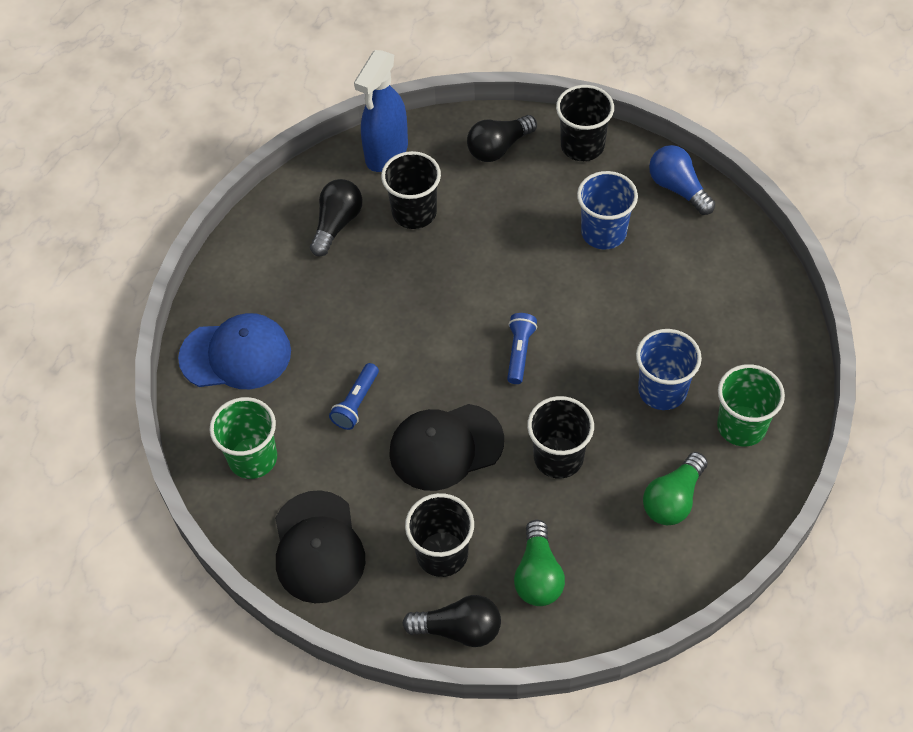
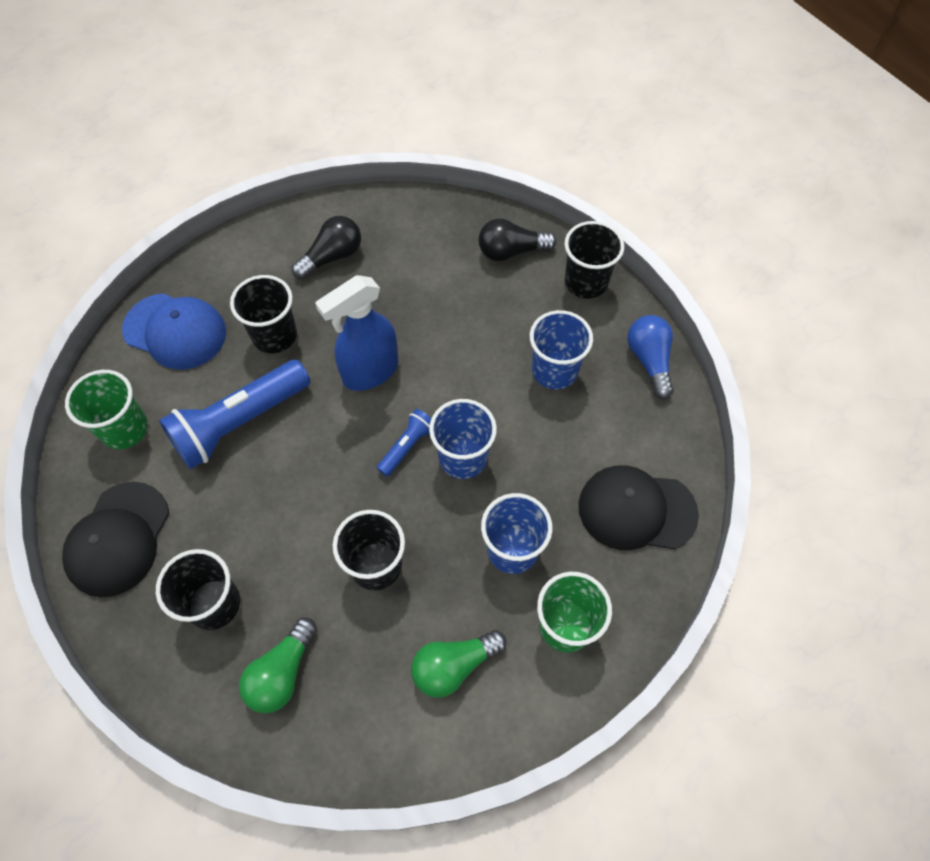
camera: 25 degrees right, 5 degrees up
blue flashlight [329,363,379,430] -> blue flashlight [159,360,310,469], size x2.05
blue spray bottle [354,50,408,172] -> blue spray bottle moved to [315,275,398,391]
black cup [381,151,441,229] -> black cup moved to [230,275,297,353]
black cap [389,404,504,491] -> black cap moved to [578,466,699,550]
black light bulb [402,595,501,647] -> none
none -> blue cup [429,399,497,479]

